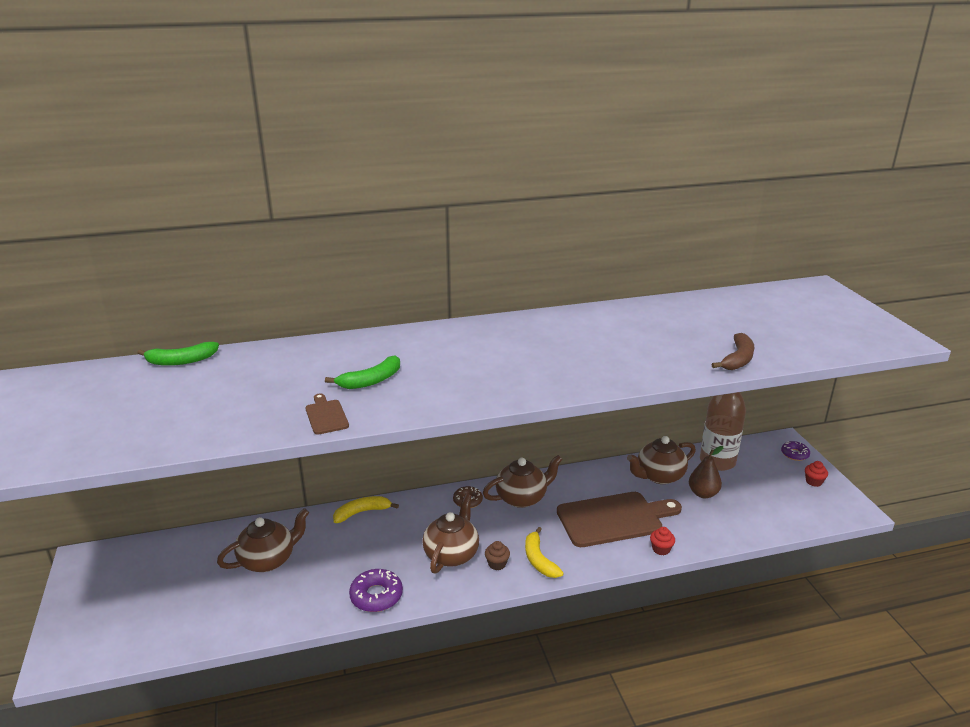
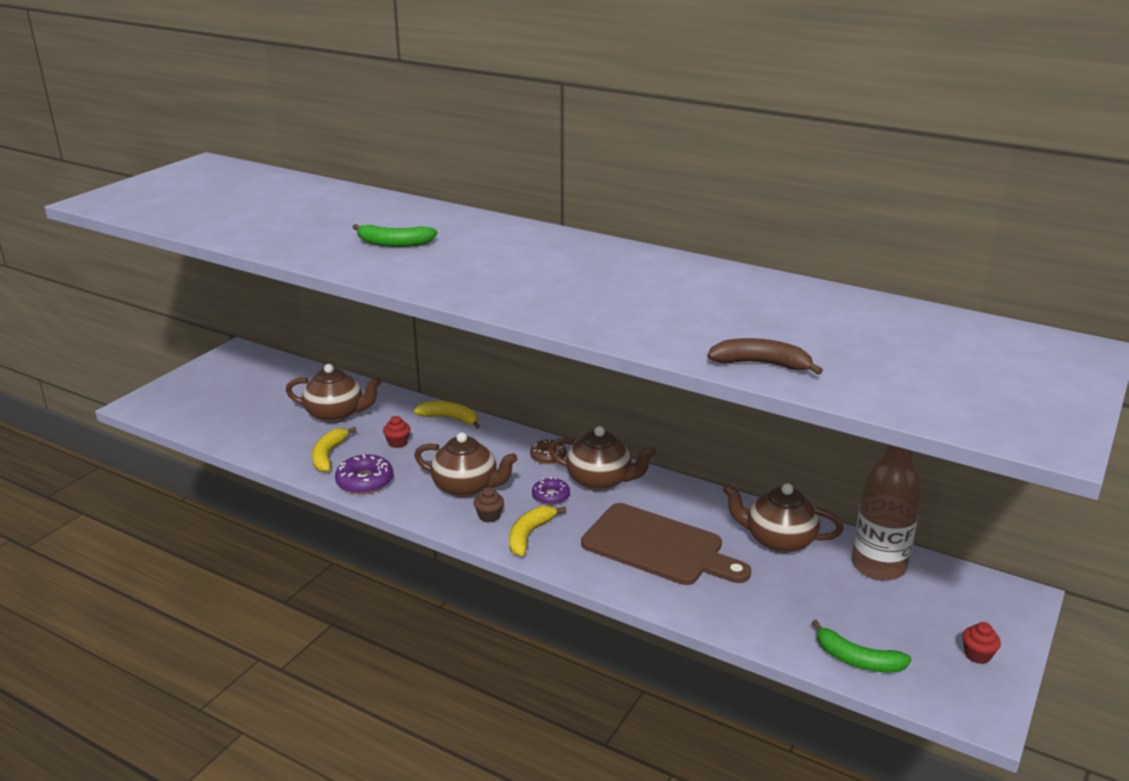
camera: 45 degrees right, 0 degrees up
green banana [137,342,219,366] -> green banana moved to [812,620,912,673]
brown cutting board [305,393,349,435] -> none
brown teapot [422,494,479,573] -> brown teapot turned 45 degrees clockwise [414,432,518,497]
red cupcake [650,527,675,555] -> red cupcake moved to [383,416,411,448]
brown pear [689,446,723,498] -> none
brown banana [711,333,754,370] -> brown banana turned 150 degrees counterclockwise [707,338,823,375]
purple donut [781,441,810,461] -> purple donut moved to [532,477,570,505]
none -> yellow banana [312,427,357,472]

